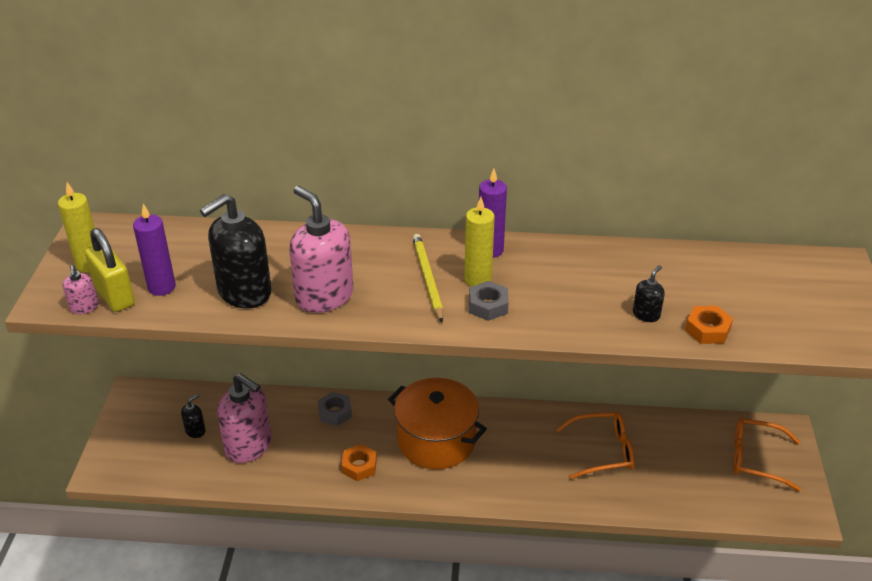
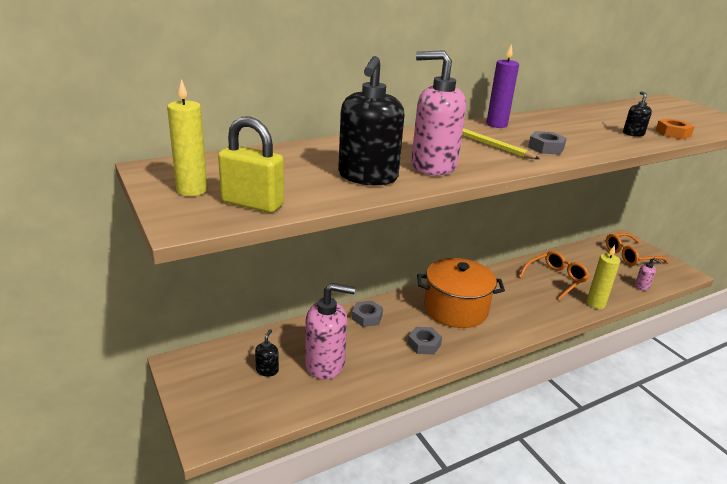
camera: 35 degrees left, 10 degrees down
pink soap dispenser [62,265,99,314] -> pink soap dispenser moved to [635,258,662,291]
purple candle [133,204,176,296] -> none
orange nut [341,444,377,481] -> grey nut [408,327,442,355]
yellow candle [464,197,495,287] -> yellow candle moved to [586,245,620,309]

